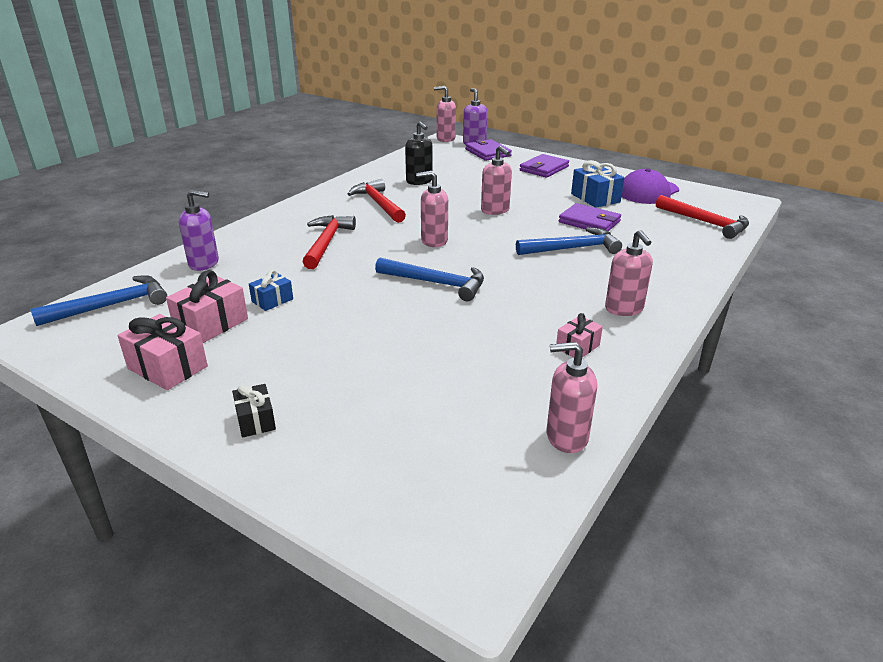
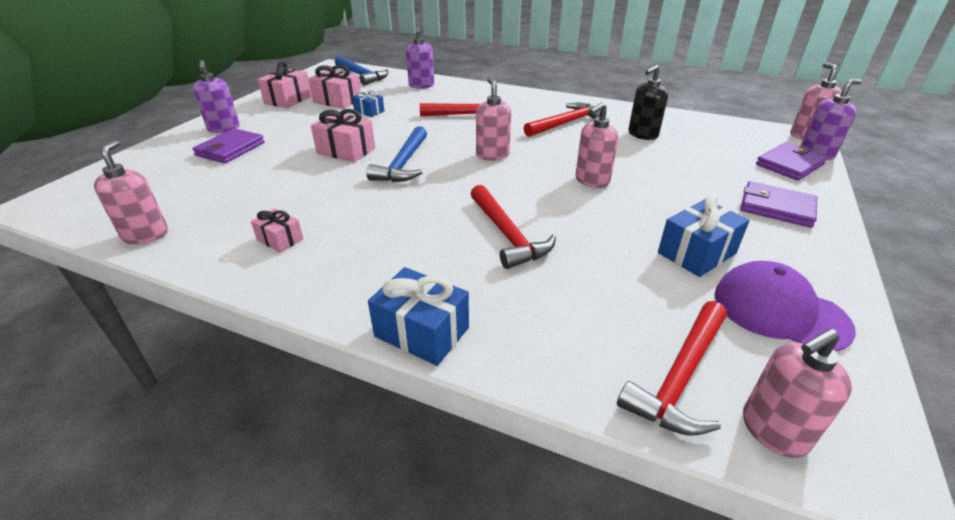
camera: 80 degrees right, 5 degrees up
black gift [232,384,276,438] -> purple soap dispenser [193,60,240,133]
blue hammer [516,227,622,255] -> red hammer [471,185,556,269]
purple wallet [559,203,621,231] -> purple wallet moved to [192,128,265,163]
pink soap dispenser [605,230,653,316] -> pink soap dispenser moved to [743,329,852,458]
none -> pink gift [311,109,375,162]
none -> blue gift [368,267,469,366]

